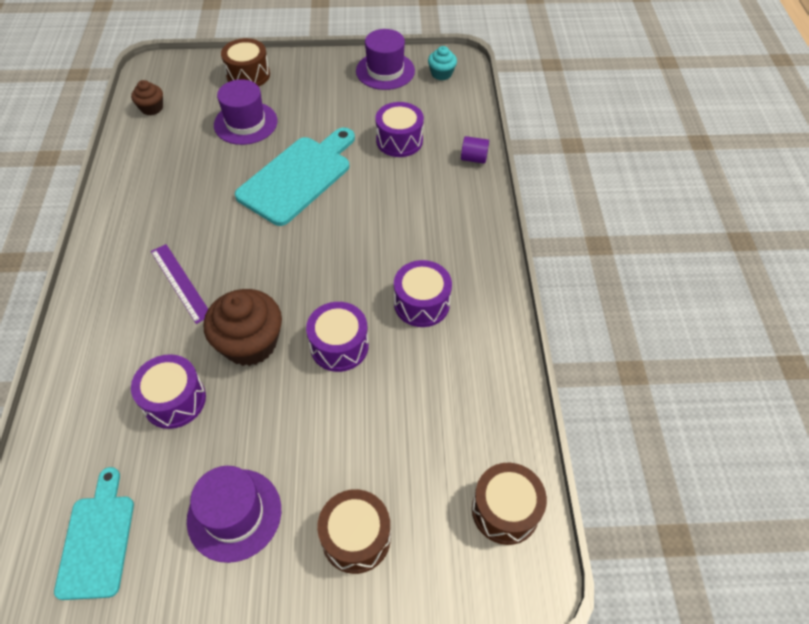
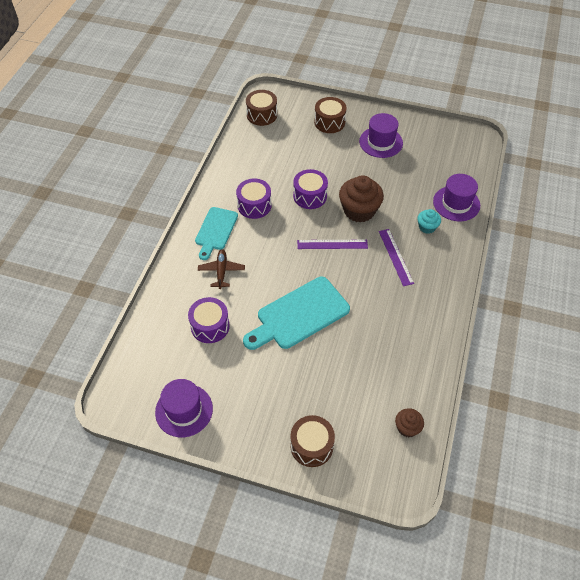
camera: 160 degrees left, 0 degrees up
turquoise cutting board [54,467,134,600] -> turquoise cutting board moved to [195,207,238,260]
purple drum [131,354,206,429] -> none
purple hat [214,79,277,145] -> purple hat moved to [433,174,480,221]
turquoise cupcake [428,46,457,80] -> turquoise cupcake moved to [418,209,441,234]
purple cylinder [461,136,489,164] -> none
none -> brown plane [198,249,245,289]
none -> purple ruler [297,240,368,249]

